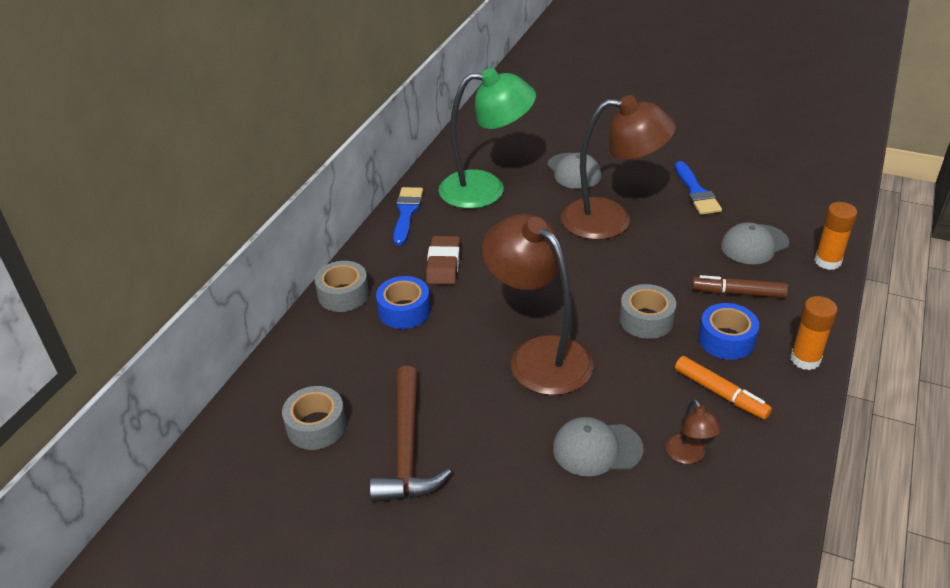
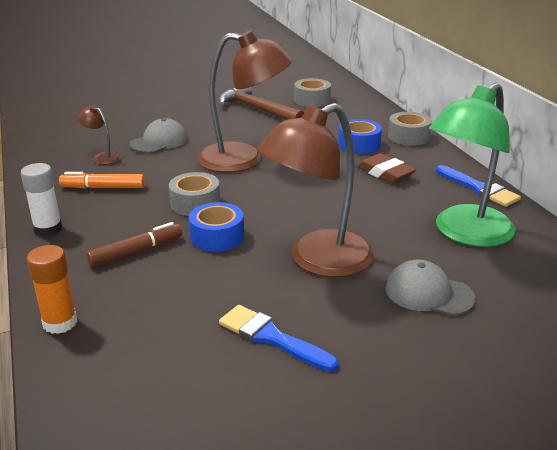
camera: 135 degrees right, 10 degrees down
blue tape [698,303,759,360] -> blue tape moved to [189,202,244,252]
grey cap [721,222,789,265] -> none
orange glue stick [790,296,837,370] -> white glue stick [21,163,62,237]

